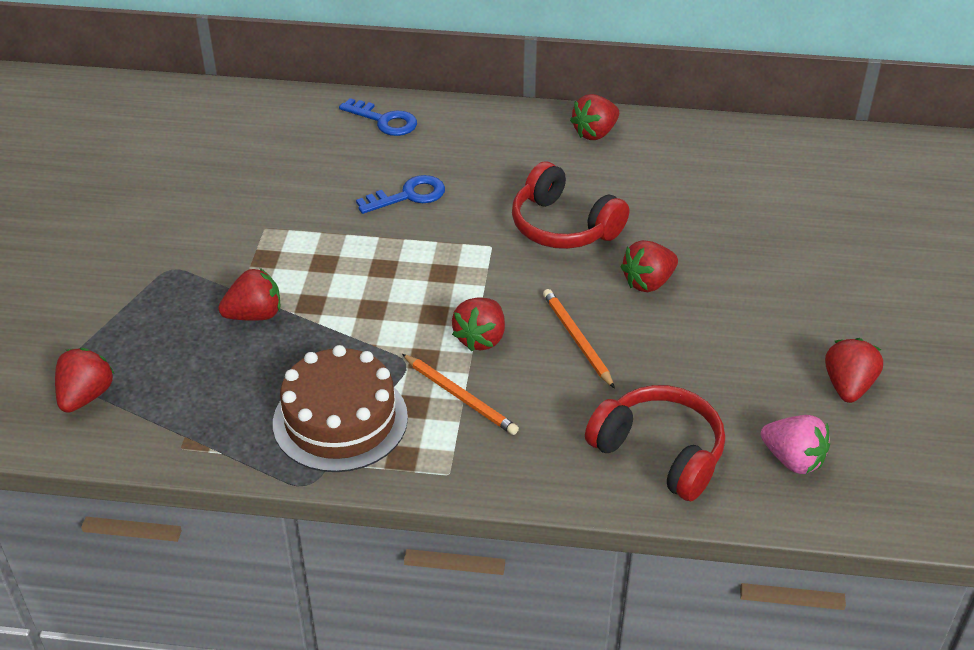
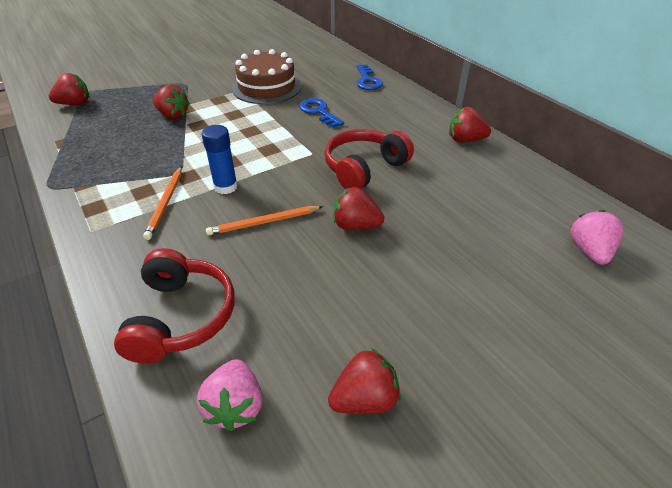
camera: 50 degrees right, 0 degrees up
brown cake [273,345,408,472] -> brown cake moved to [232,49,301,104]
blue key [356,175,445,214] -> blue key turned 150 degrees counterclockwise [299,98,344,128]
red strawberry [452,297,505,352] -> blue glue stick [202,125,238,194]
red headphones [512,161,629,249] -> red headphones turned 45 degrees clockwise [324,129,414,189]
orange pencil [543,289,615,389] -> orange pencil turned 135 degrees counterclockwise [206,206,323,235]
none -> pink strawberry [570,210,623,265]

